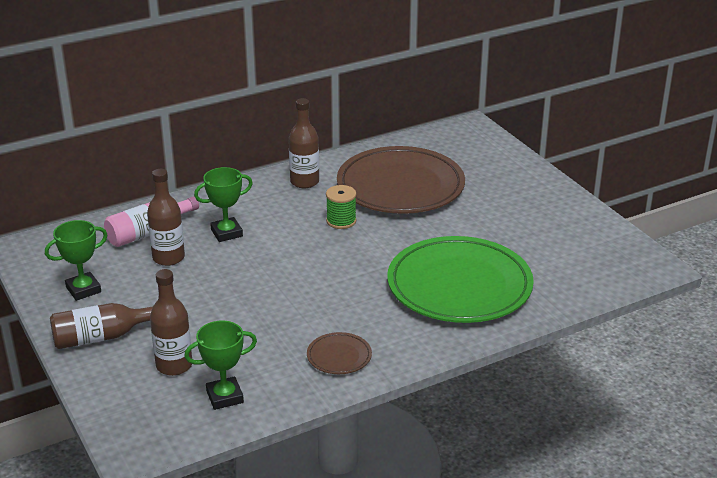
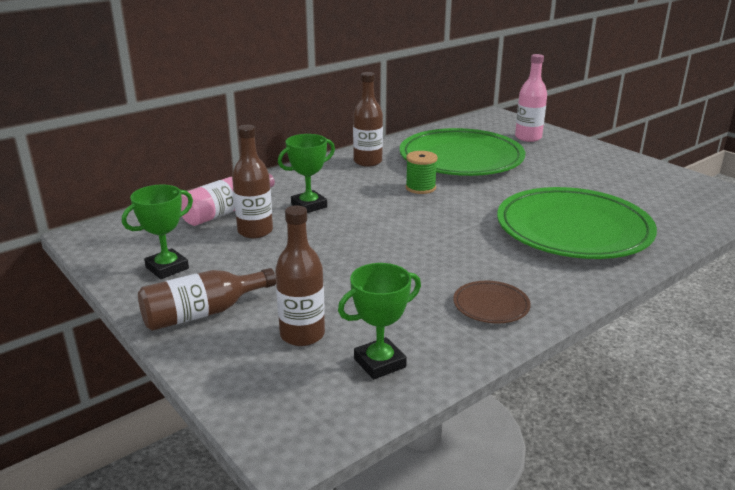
camera: 10 degrees left, 5 degrees down
brown plate [337,146,465,214] -> green plate [400,128,525,176]
none -> pink bottle [515,54,547,142]

